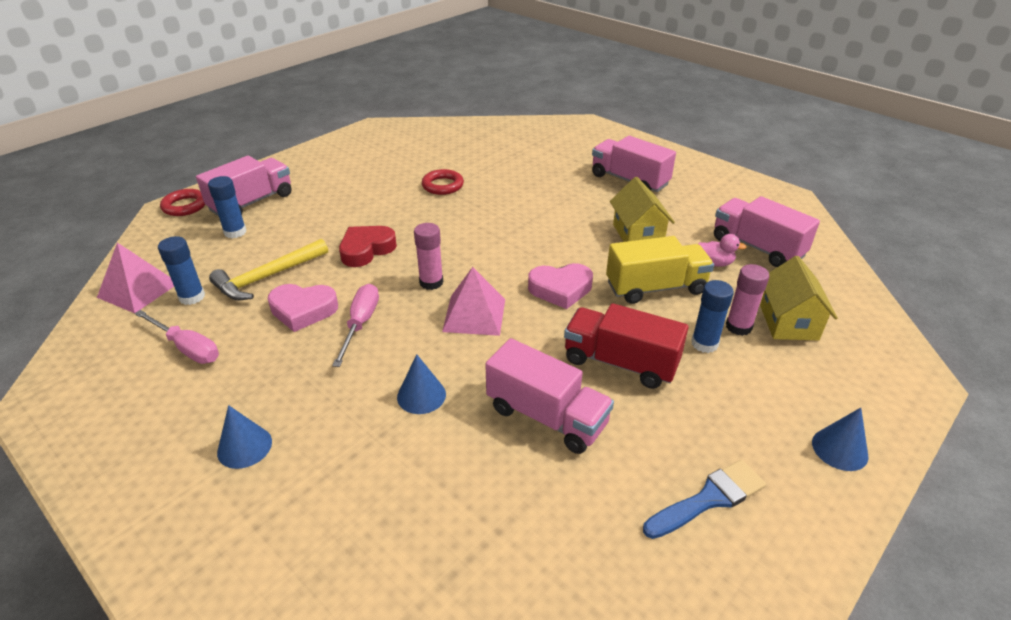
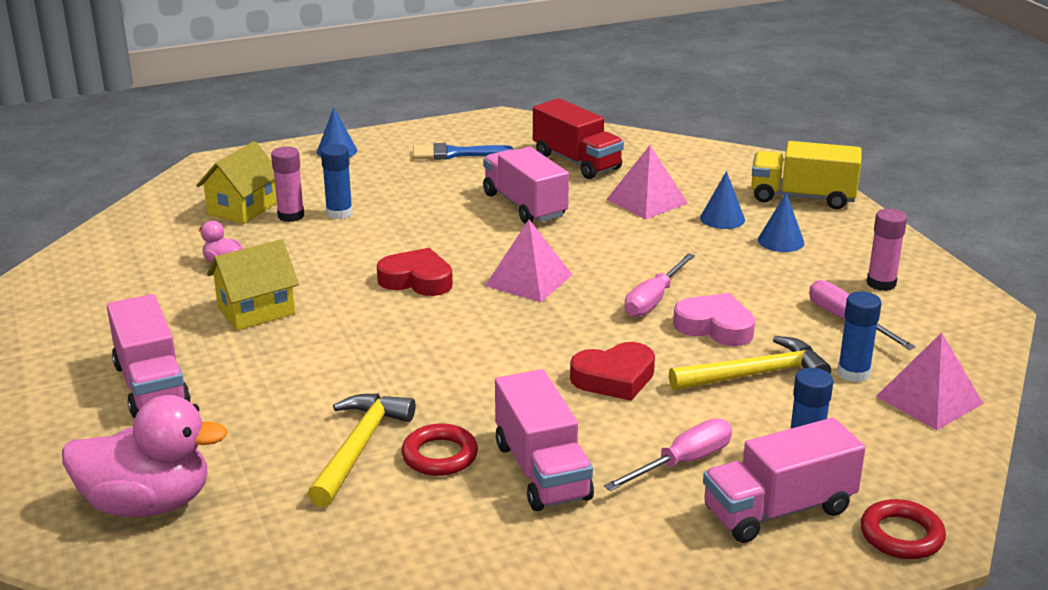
camera: 155 degrees left, 10 degrees down
blue cone [397,354,446,414] -> blue cone moved to [700,171,745,229]
pink glue stick [414,223,443,290] -> pink glue stick moved to [867,209,907,291]
pink heart [528,263,593,309] -> red heart [377,248,453,296]
red truck [564,303,689,389] -> red truck moved to [533,98,624,179]
yellow truck [606,236,714,304] -> yellow truck moved to [751,141,862,209]
yellow house [610,177,675,242] -> yellow house turned 45 degrees clockwise [207,239,299,331]
pink truck [714,196,820,267] -> pink truck moved to [495,369,594,511]
none -> pink duck [62,395,228,517]
none -> yellow hammer [307,394,416,507]
none -> pink screwdriver [604,419,732,491]
none -> pink pyramid [607,145,688,219]

